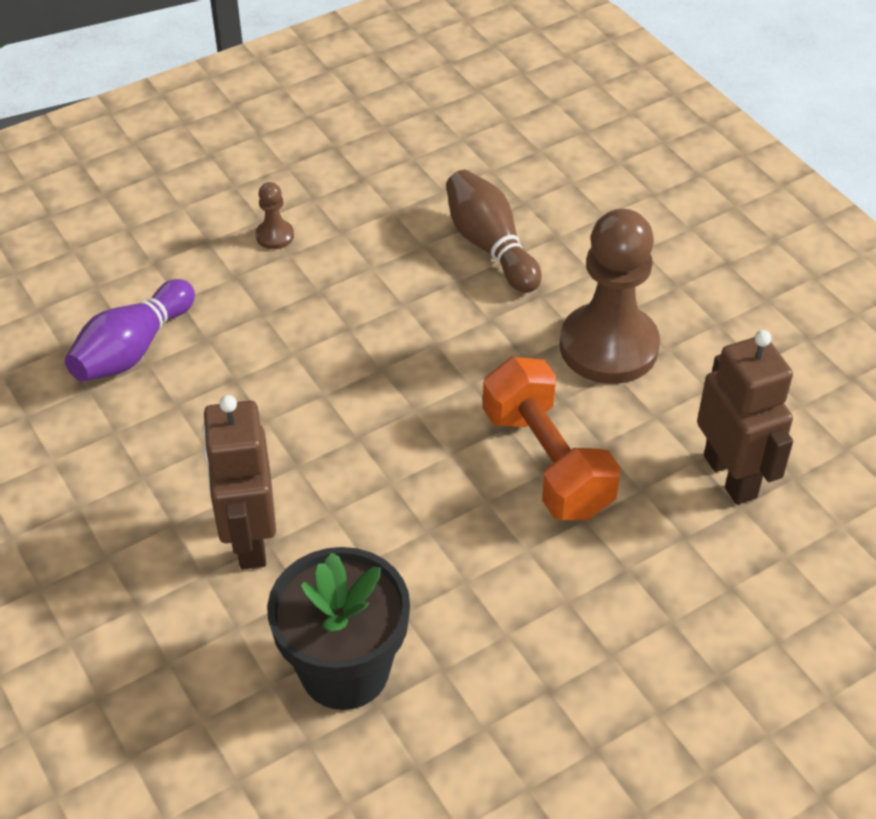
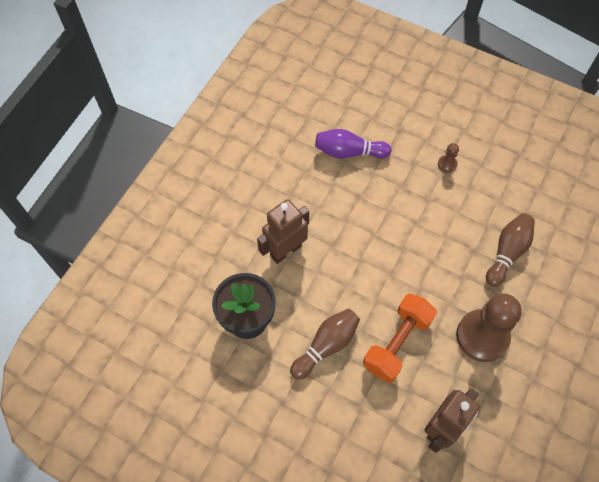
camera: 60 degrees right, 15 degrees up
none -> brown bowling pin [290,309,360,380]

